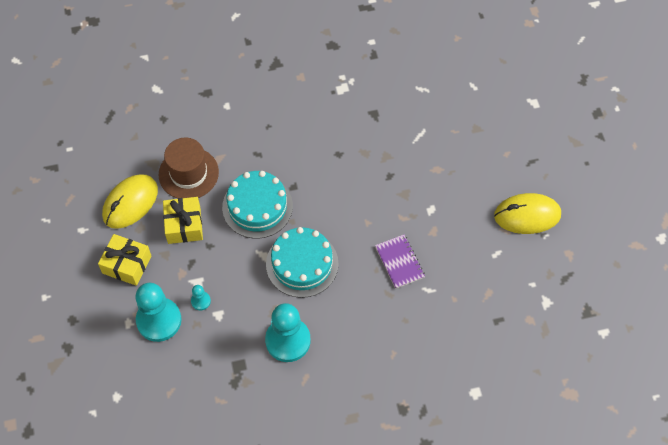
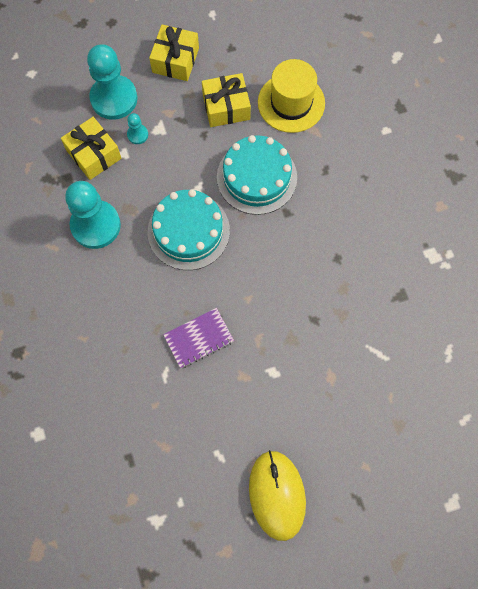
camera: 85 degrees right, 10 degrees up
yellow mouse [102,174,158,229] -> none
brown hat [158,138,219,199] -> yellow hat [258,59,325,133]
none -> yellow gift [61,117,122,180]

